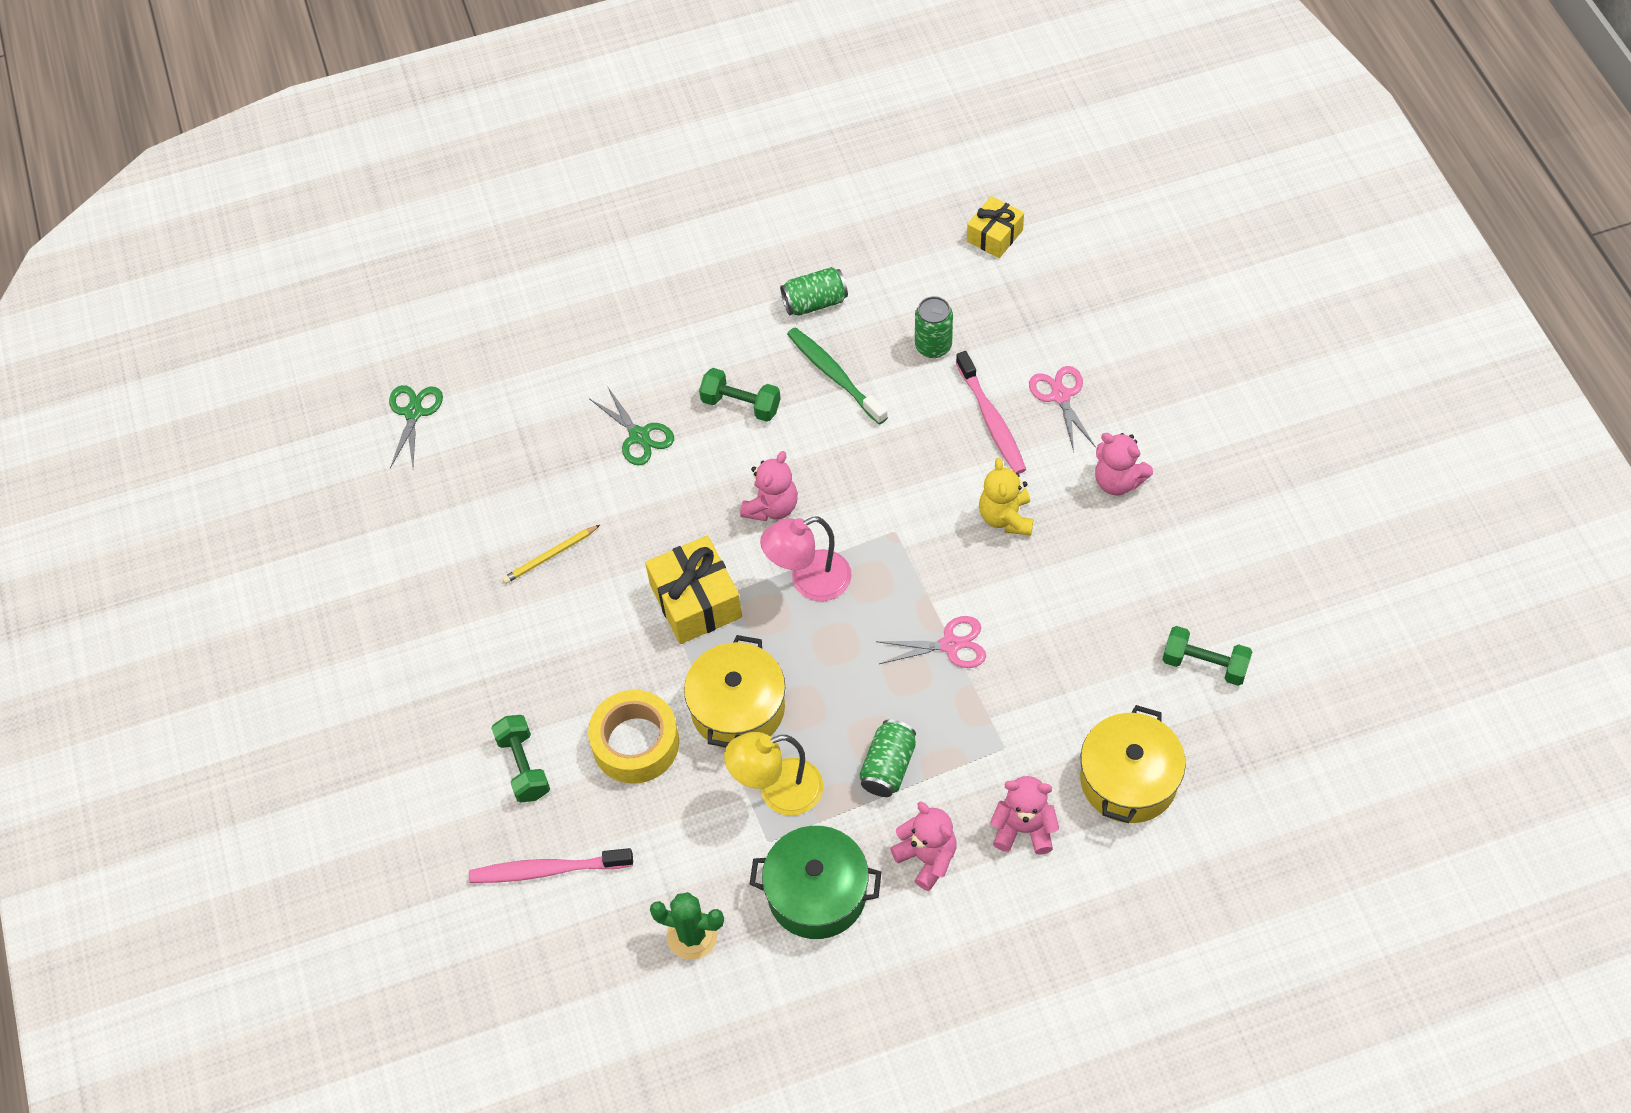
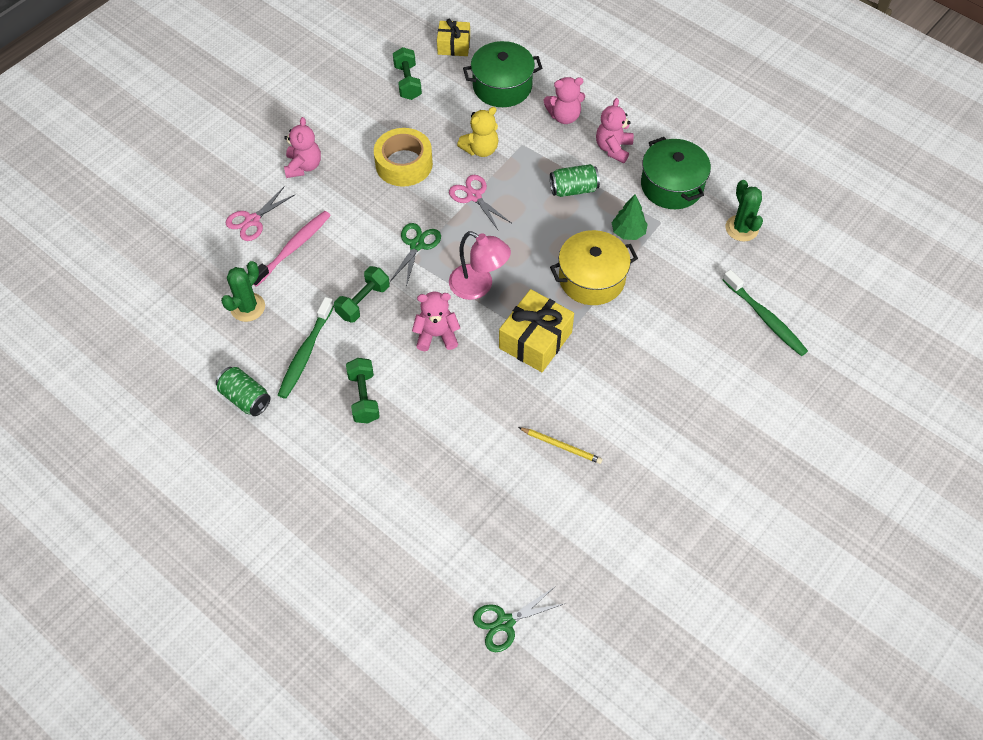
camera: 125 degrees left, 0 degrees up
pink toothbrush [469,848,633,883] -> green toothbrush [723,270,808,356]
green dumbbell [491,715,550,803] -> green dumbbell moved to [334,266,390,322]
yellow tape [588,690,679,784] -> yellow tape moved to [374,128,433,187]
green scissors [590,386,674,465] -> green scissors moved to [390,223,441,287]
yellow lamp [724,732,823,816] -> green tree [611,194,648,240]
green can [915,296,953,358] -> green cactus [221,261,265,322]
yellow gift [967,196,1024,258] -> yellow gift moved to [437,19,470,56]
yellow teddy bear [979,458,1033,536] -> yellow teddy bear moved to [457,107,499,157]
pink teddy bear [990,776,1059,855] -> pink teddy bear turned 75 degrees counterclockwise [544,77,585,124]
yellow pot [1080,705,1186,823] -> green pot [463,41,542,107]

